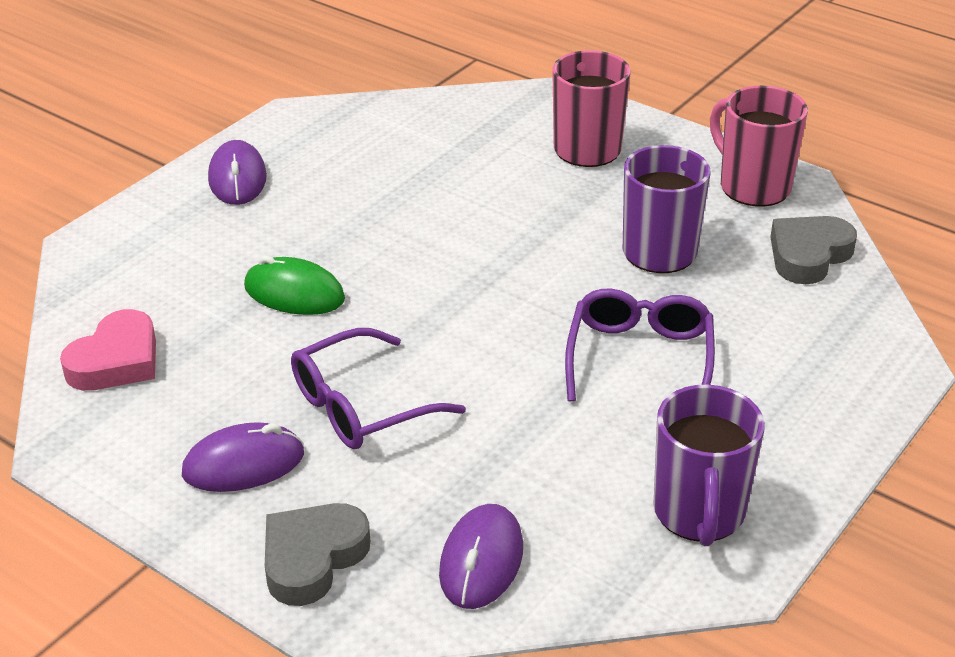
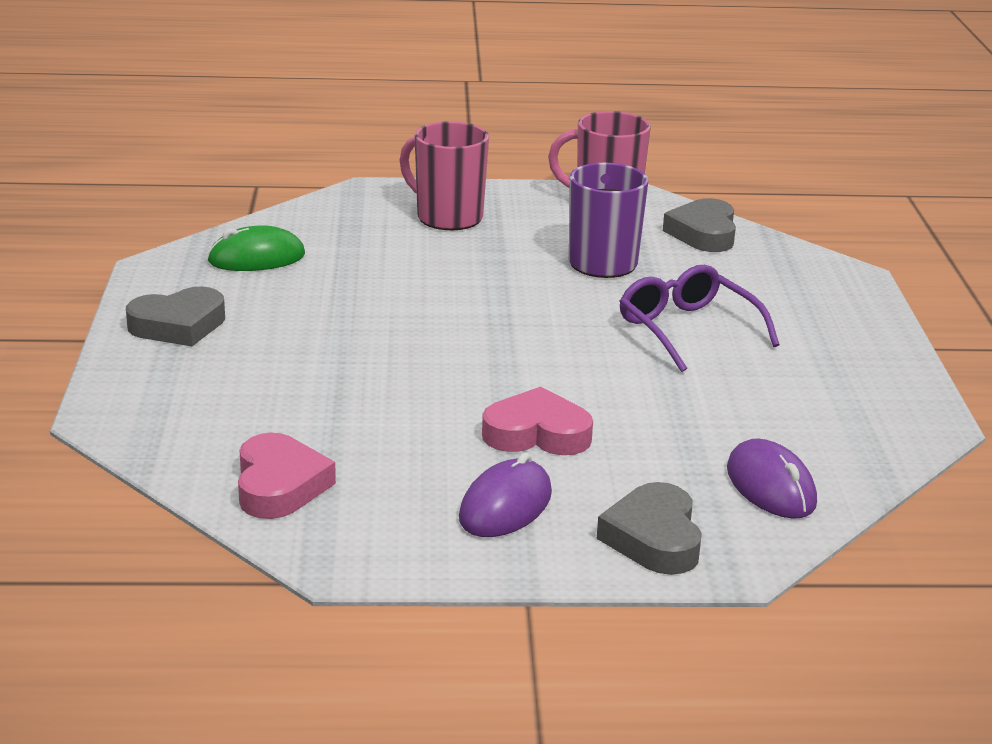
camera: 40 degrees left, 10 degrees down
purple mouse [208,140,267,205] -> grey heart [126,287,225,346]
green mouse [244,255,345,315] -> green mouse moved to [207,226,305,271]
purple glasses [291,328,466,449] -> pink heart [482,387,593,455]
purple mug [654,385,765,546] -> none

